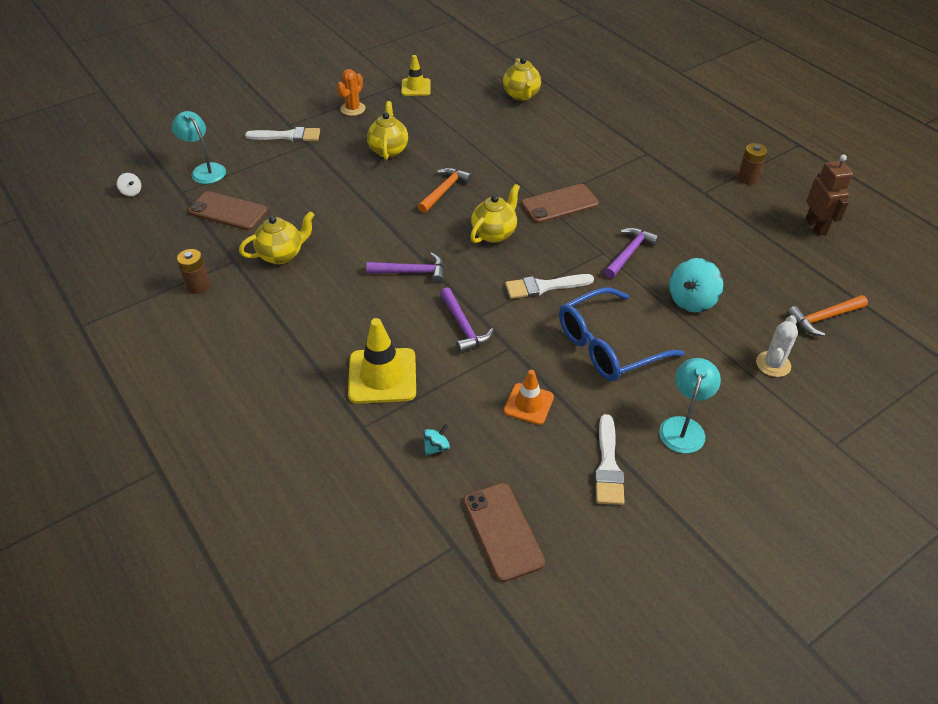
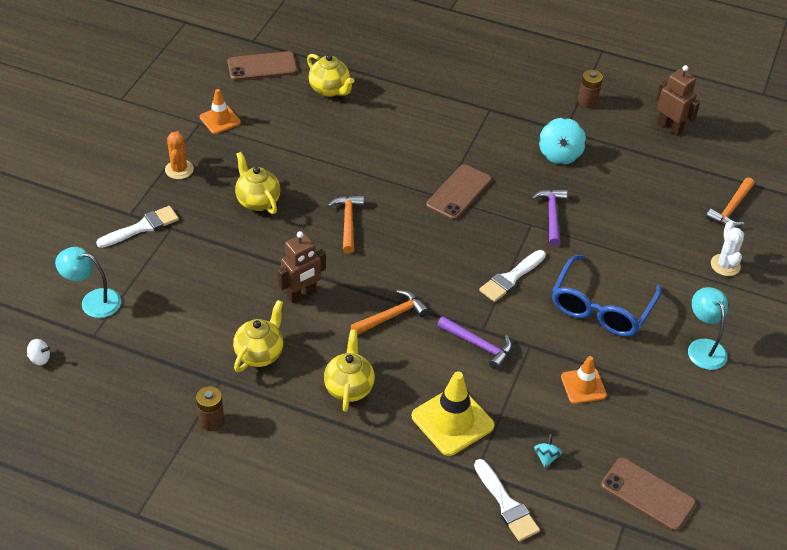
camera: 35 degrees left, 0 degrees up
brown phone [188,191,268,230] -> brown phone moved to [228,51,297,81]
purple hammer [367,253,444,284] -> orange hammer [351,290,429,335]
yellow traffic cone [401,55,431,96] -> orange traffic cone [200,89,241,134]
yellow teapot [470,184,520,243] -> yellow teapot moved to [324,330,375,412]
white brush [595,414,625,505] -> white brush moved to [474,459,540,542]
turquoise spinning top [669,258,723,312] -> turquoise spinning top moved to [539,118,586,164]
none -> brown robot [278,231,326,303]

